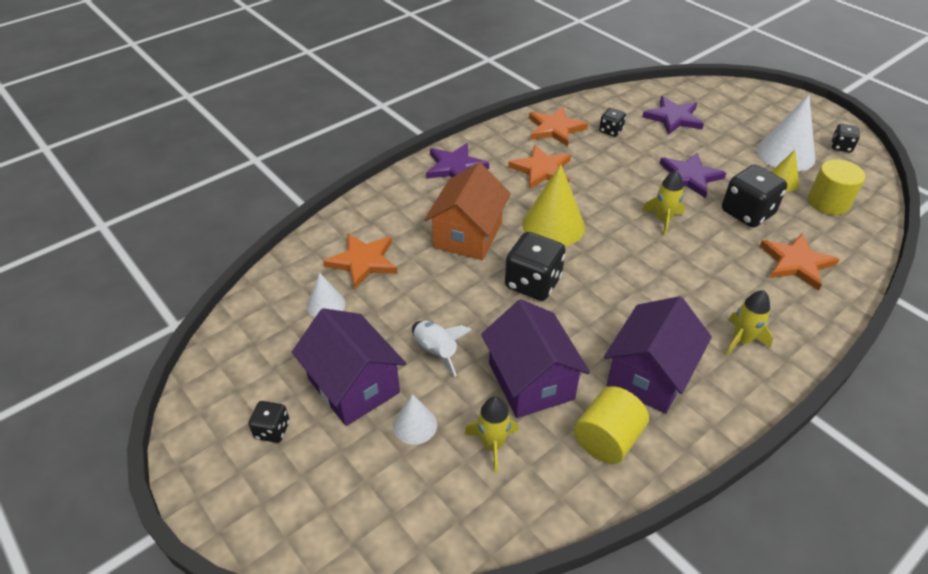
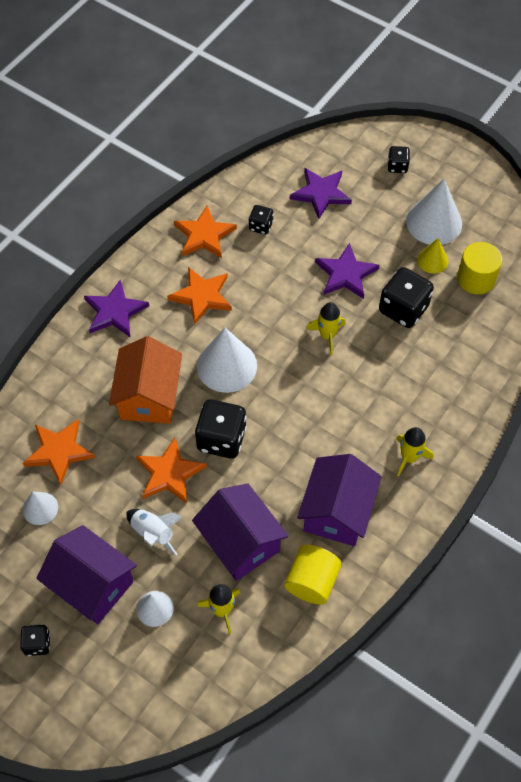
camera: 15 degrees left, 15 degrees up
yellow cone [522,164,585,246] -> white cone [197,328,257,393]
orange star [760,233,839,291] -> orange star moved to [136,438,207,504]
black dice [832,124,860,153] -> black dice moved to [387,146,410,173]

